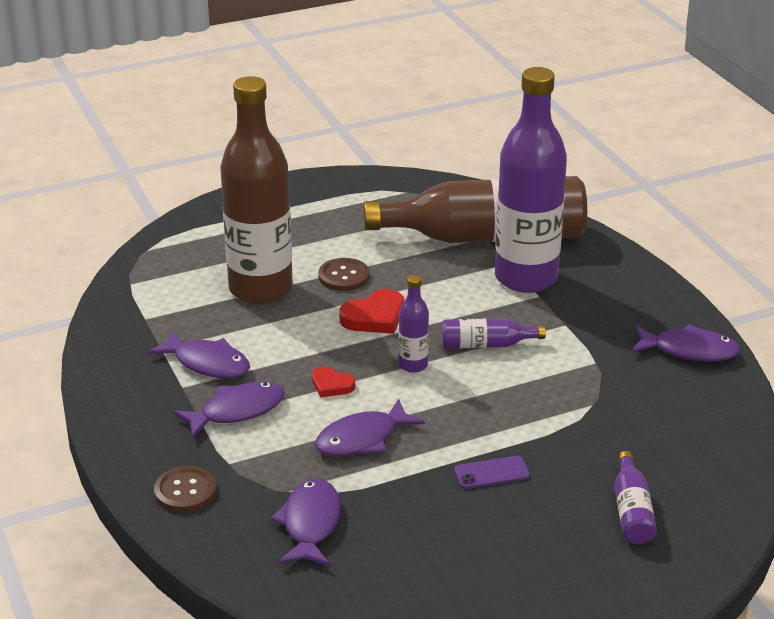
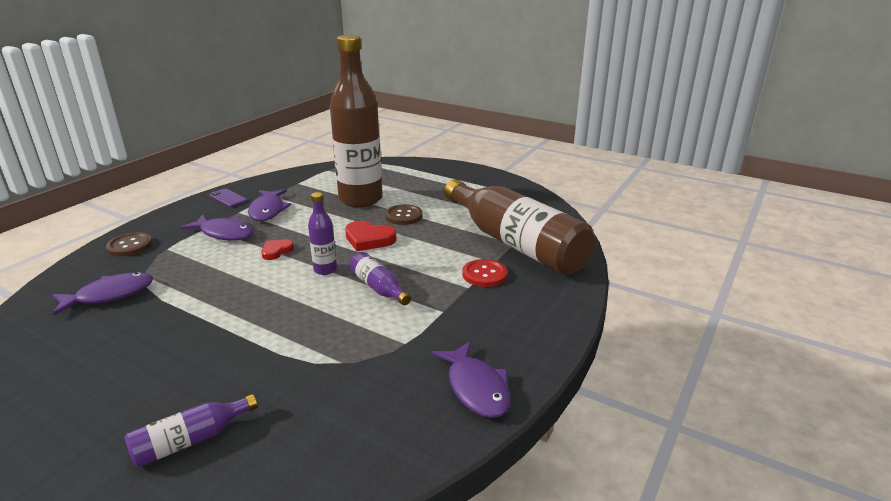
camera: 55 degrees right, 5 degrees down
red heart [312,366,355,397] -> red heart turned 45 degrees clockwise [261,239,294,260]
purple fish [315,398,425,457] -> none
purple phone [454,456,530,489] -> purple phone moved to [209,189,247,207]
purple bottle [495,67,567,293] -> red button [462,259,507,287]

